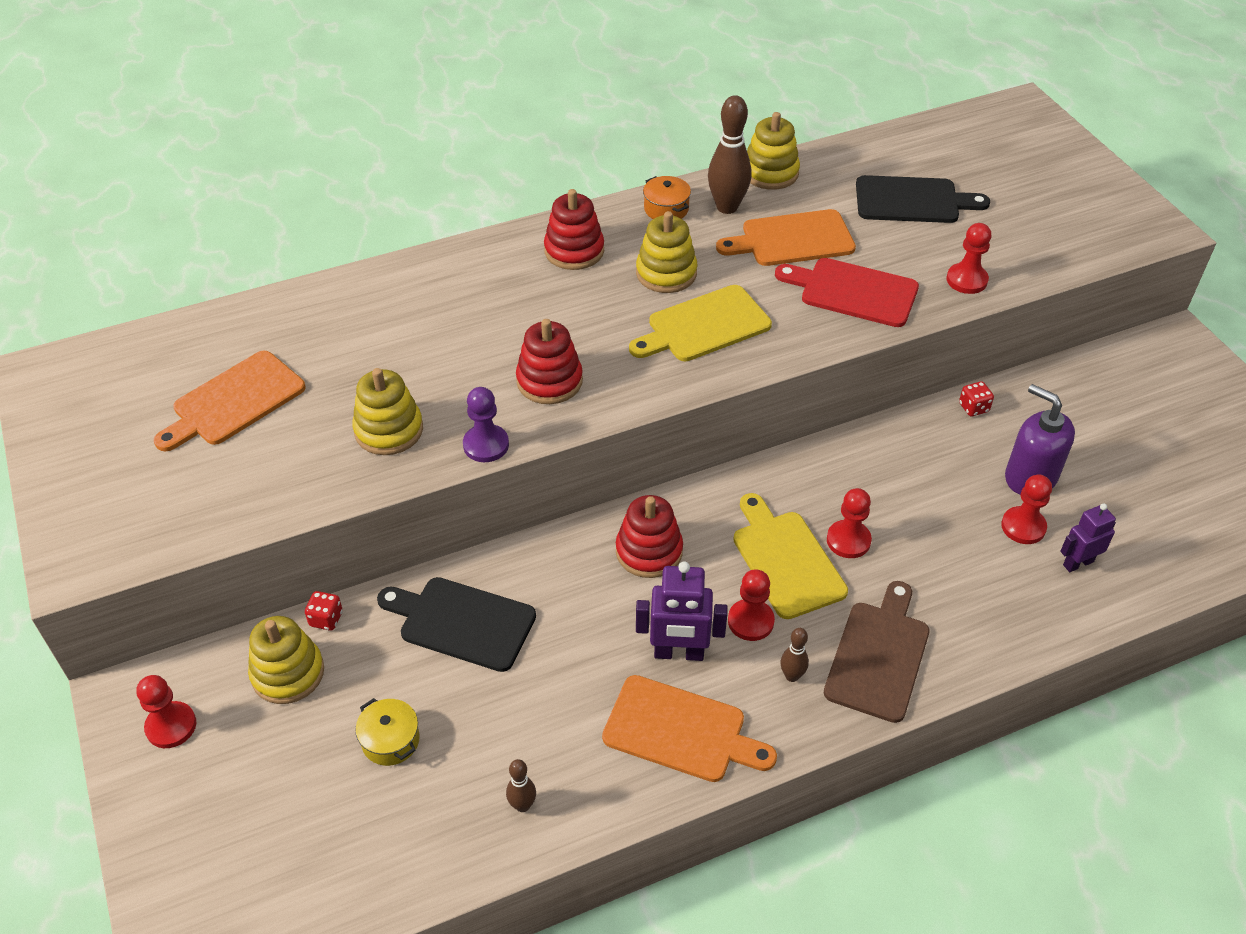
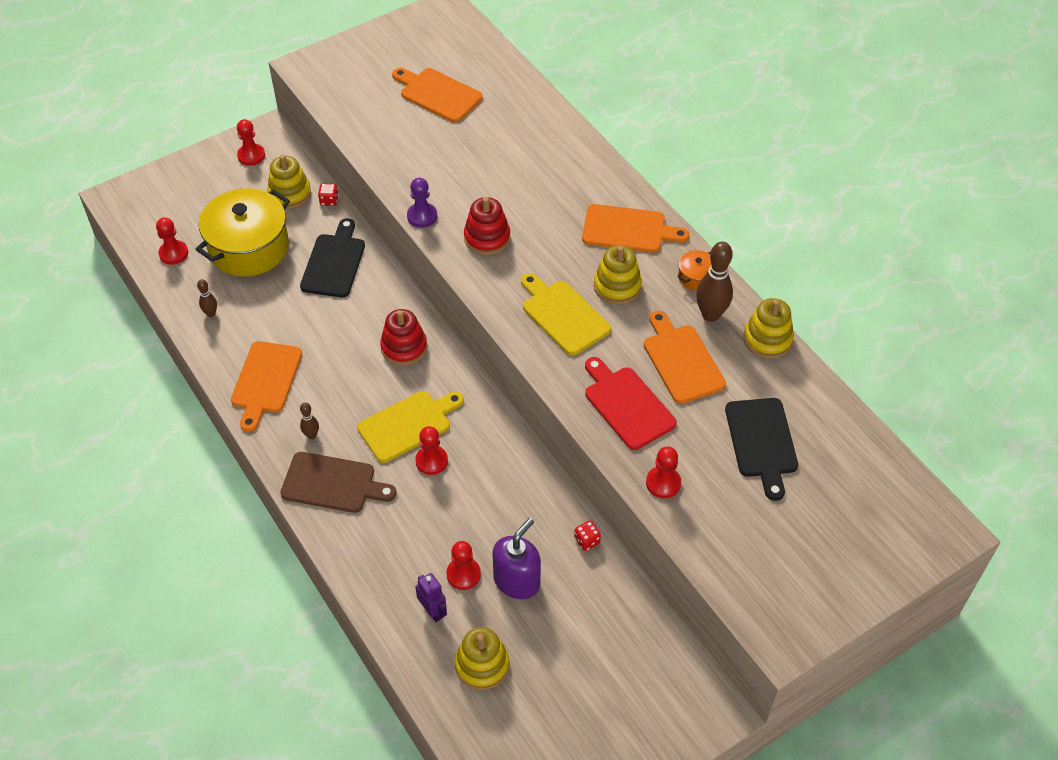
camera: 80 degrees right, 5 degrees up
yellow stacking toy [352,368,423,455] -> yellow stacking toy moved to [455,627,509,690]
yellow pot [355,698,420,766] -> yellow pot [195,188,290,277], size x2.38
red stacking toy [544,189,604,270] -> orange cutting board [582,204,689,253]
purple robot [636,561,728,661] -> none
red pawn [728,569,775,641] -> red pawn moved to [156,217,188,265]
red cutting board [775,258,919,327] -> red cutting board turned 45 degrees counterclockwise [585,357,677,450]

